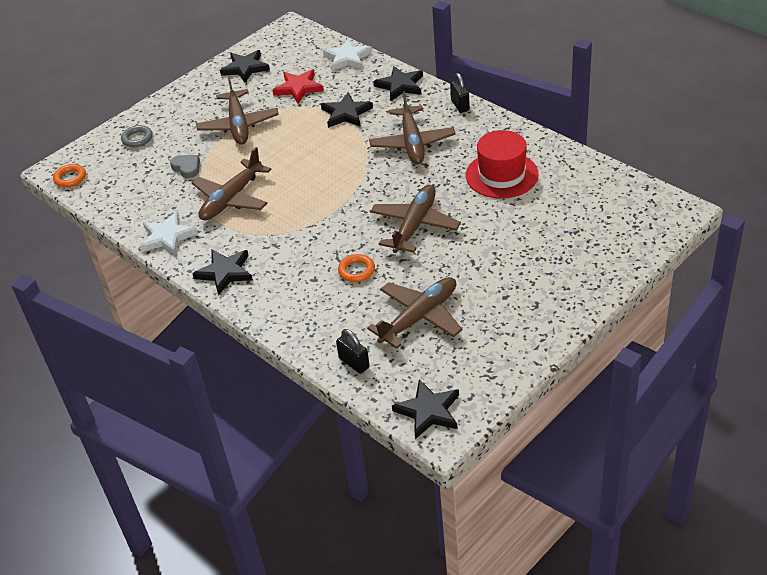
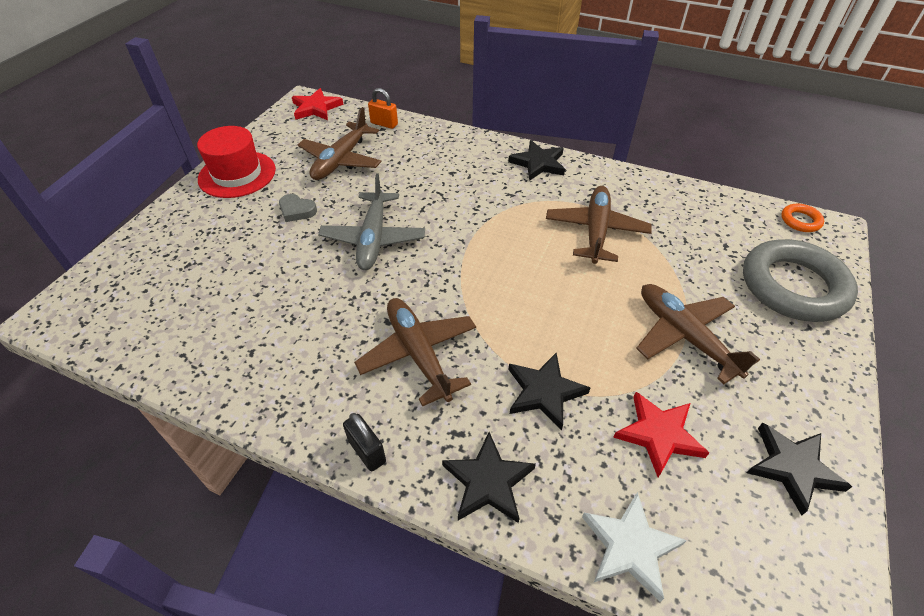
camera: 155 degrees right, 5 degrees up
grey ring [121,125,153,147] -> grey ring [743,239,858,322], size x2.37
white star [140,212,198,256] -> none
grey heart [170,155,200,178] -> grey heart moved to [279,194,317,222]
black padlock [336,329,370,374] -> orange padlock [368,88,398,129]
orange ring [338,254,375,282] -> none
brown plane [370,185,461,253] -> grey plane [318,173,425,270]
black star [392,379,459,439] -> red star [292,88,344,120]
red hat [466,130,539,199] -> red hat moved to [197,126,276,198]

